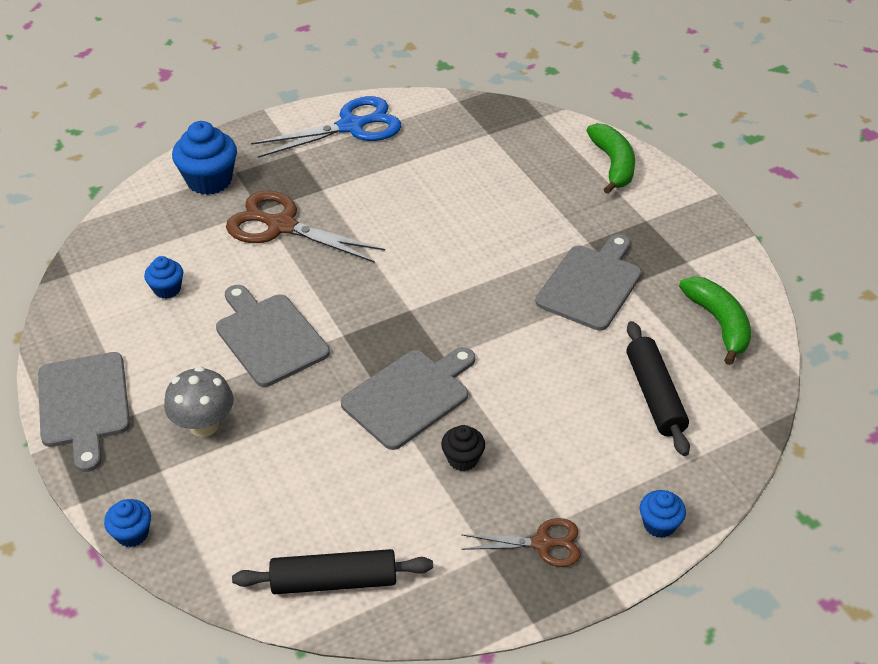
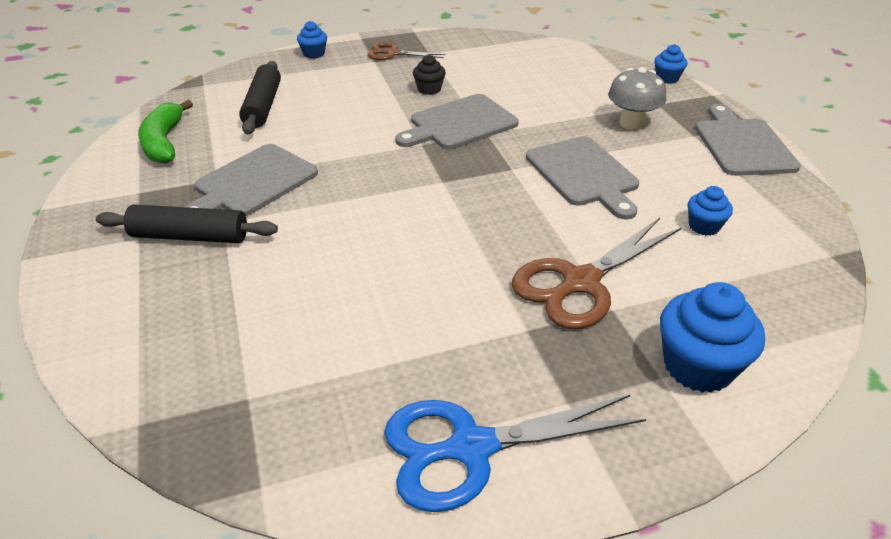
camera: 170 degrees left, 5 degrees down
brown scissors [226,191,385,263] -> brown scissors turned 105 degrees clockwise [512,218,682,329]
black rolling pin [232,549,433,594] -> black rolling pin moved to [96,204,278,243]
green banana [586,123,635,194] -> none

